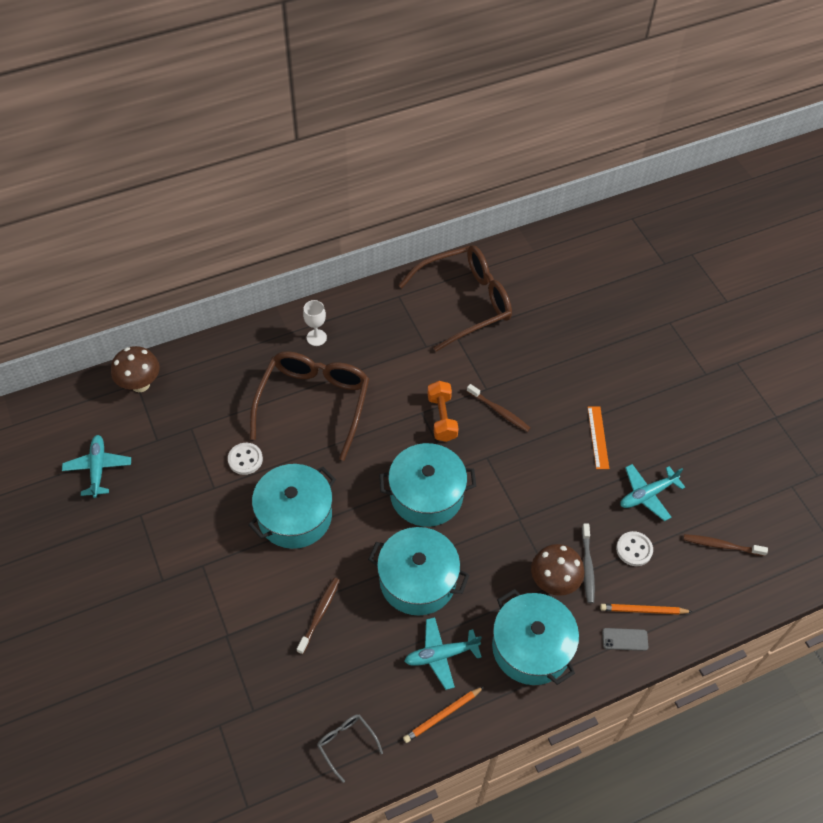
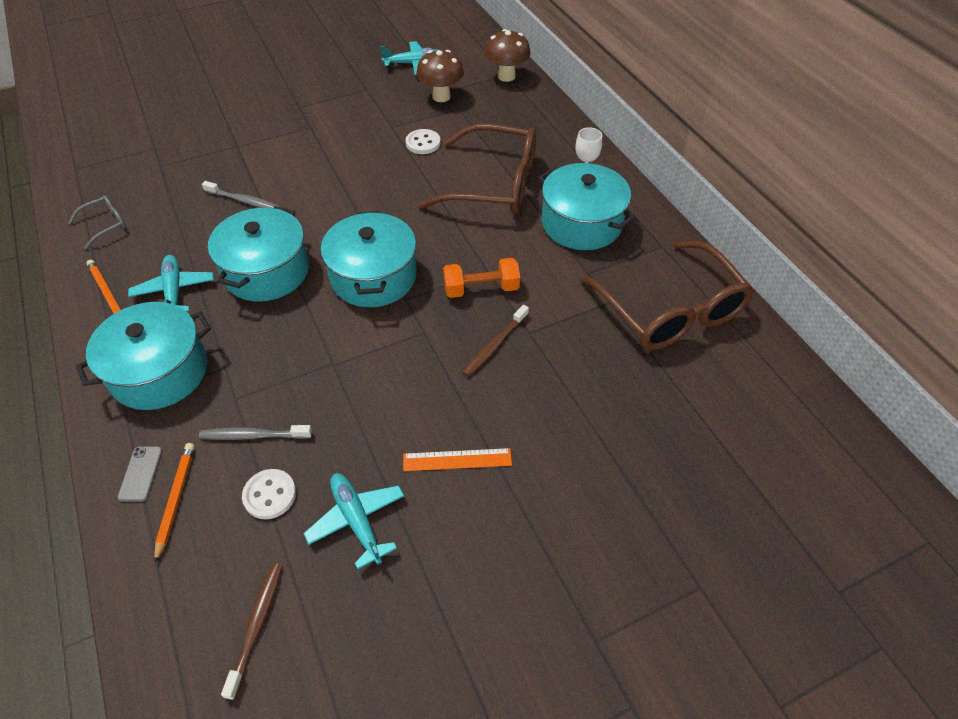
camera: 90 degrees right, 5 degrees down
turquoise pot [248,464,336,549] -> turquoise pot moved to [539,163,635,250]
brown toothbrush [297,577,340,654] -> grey toothbrush [202,181,280,208]
brown mushroom [531,544,584,596] -> brown mushroom moved to [416,50,464,102]

